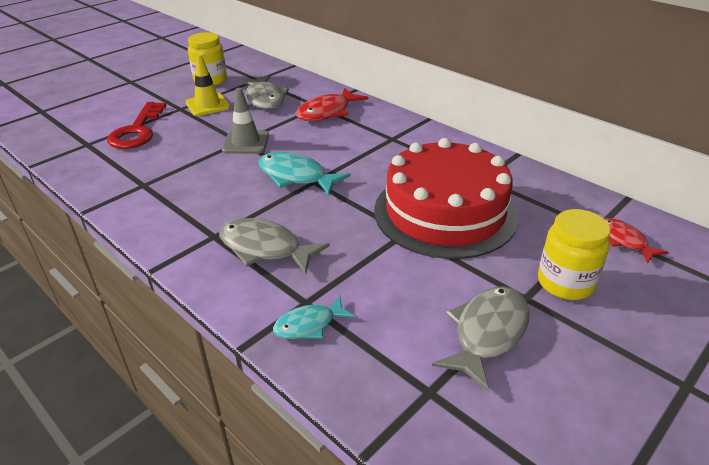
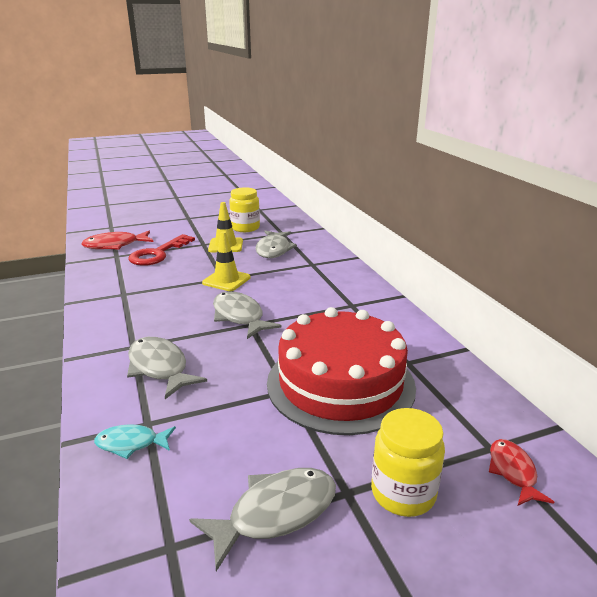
camera: 25 degrees right, 10 degrees down
grey traffic cone [222,88,269,154] -> yellow traffic cone [202,231,250,291]
turquoise fish [259,152,351,196] -> grey fish [213,291,282,339]
red fish [296,88,368,121] -> red fish moved to [81,231,153,250]

